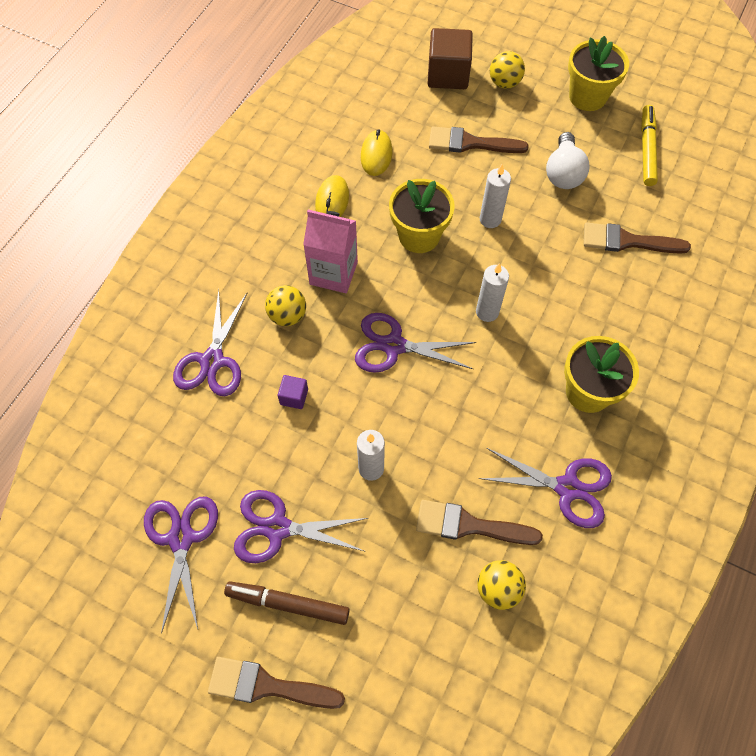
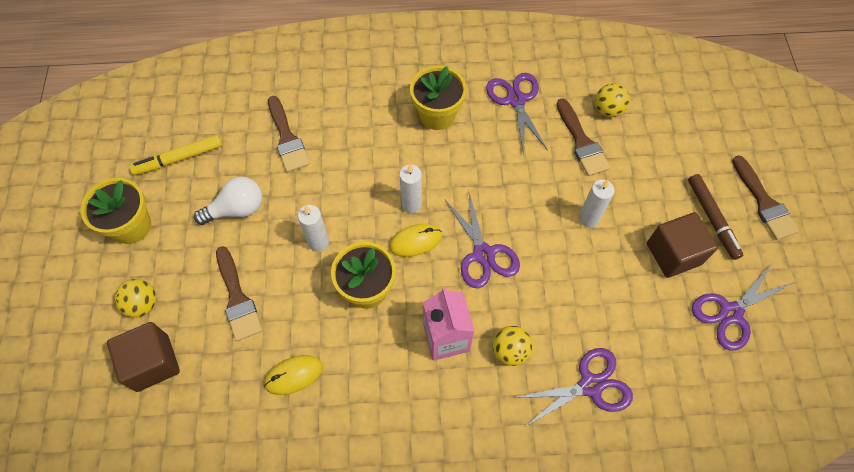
camera: 120 degrees left, 0 degrees up
purple scissors [234,490,368,563] -> brown cube [647,212,718,278]
purple cube [278,375,308,409] -> none
yellow mouse [315,175,349,217] -> yellow mouse moved to [389,224,442,257]

